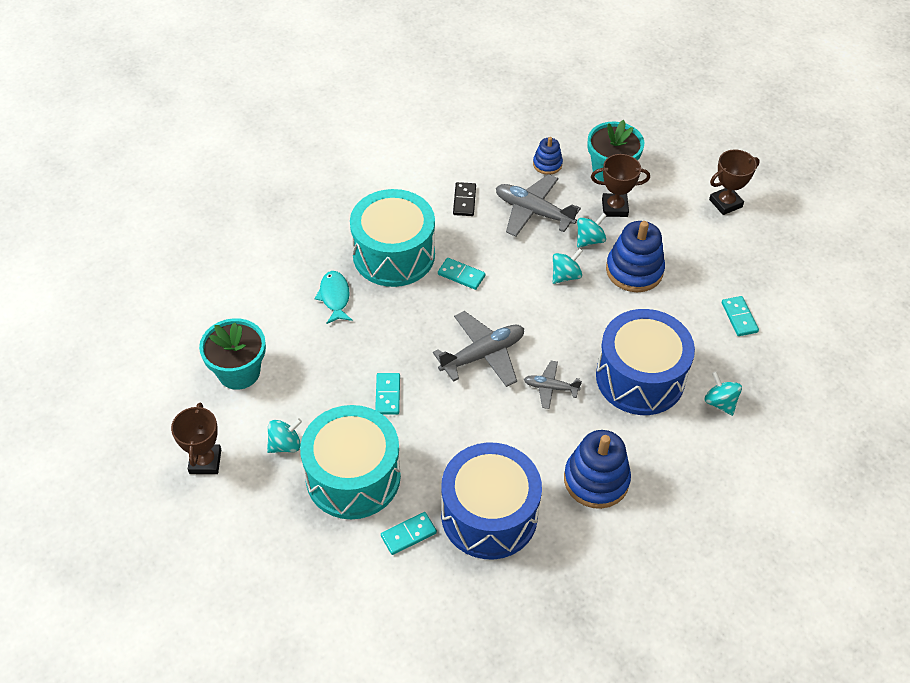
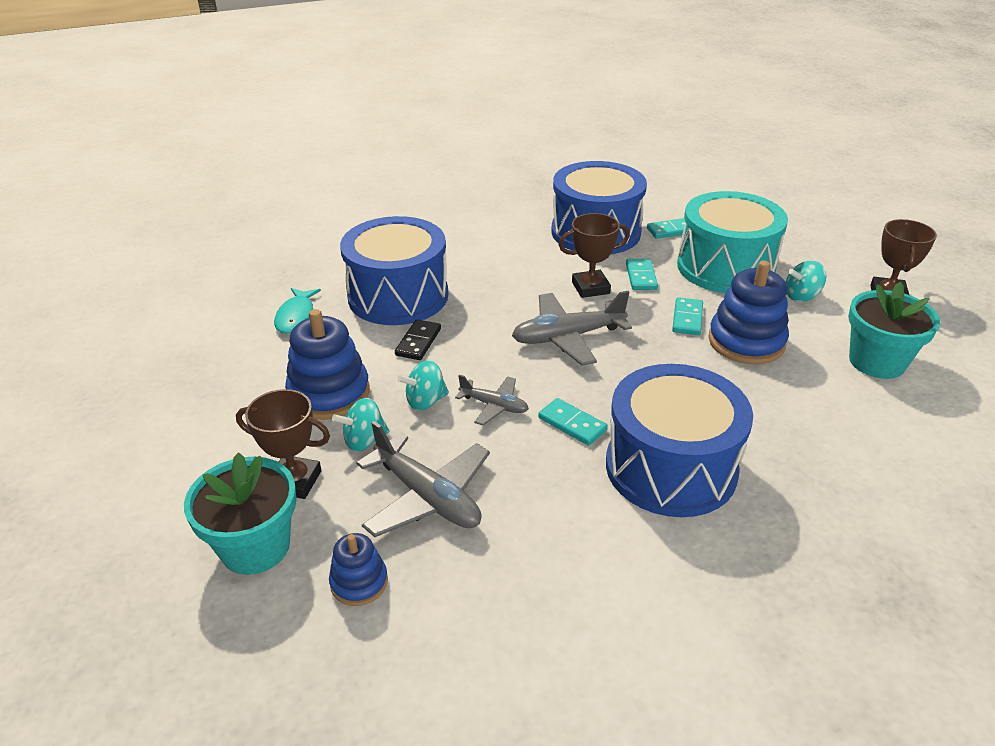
camera: 165 degrees left, 15 degrees down
turquoise fish [315,271,352,324] -> turquoise fish moved to [274,288,321,334]
turquoise drum [350,189,435,287] -> blue drum [606,364,753,517]
black domino [453,182,476,216] -> black domino moved to [395,319,441,360]
grey plane [524,361,582,409] -> grey plane moved to [455,375,529,426]
blue stacking toy [564,430,631,509] -> blue stacking toy moved to [708,260,789,364]
turquoise spinning top [705,371,742,416] -> none
brown trophy [709,149,760,215] -> brown trophy moved to [559,213,630,298]
turquoise domino [722,296,759,336] -> turquoise domino moved to [626,258,658,290]

